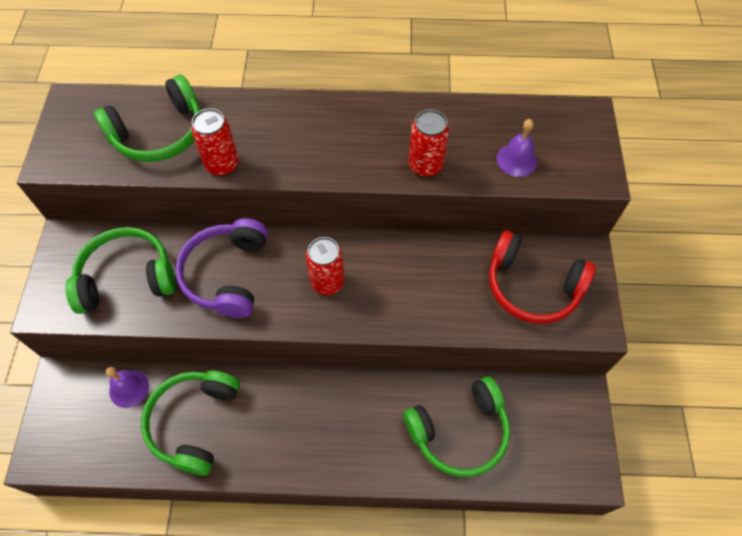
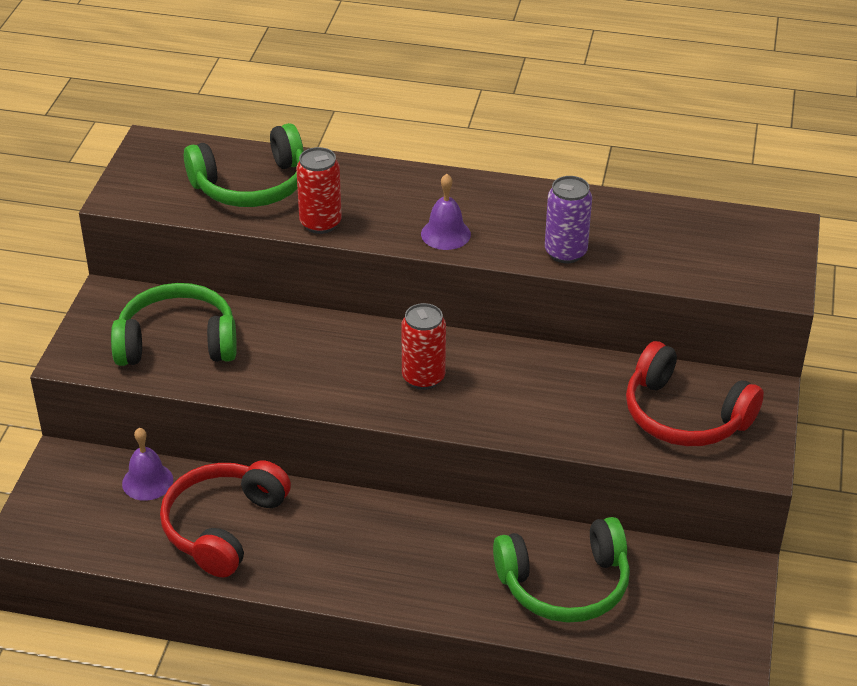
camera: 10 degrees right, 20 degrees down
green headphones [141,371,240,476] -> red headphones [160,460,291,577]
purple headphones [175,218,268,318] -> none
red can [409,109,449,177] -> purple can [545,176,592,263]
purple bell [497,119,538,177] -> purple bell moved to [421,174,471,250]

